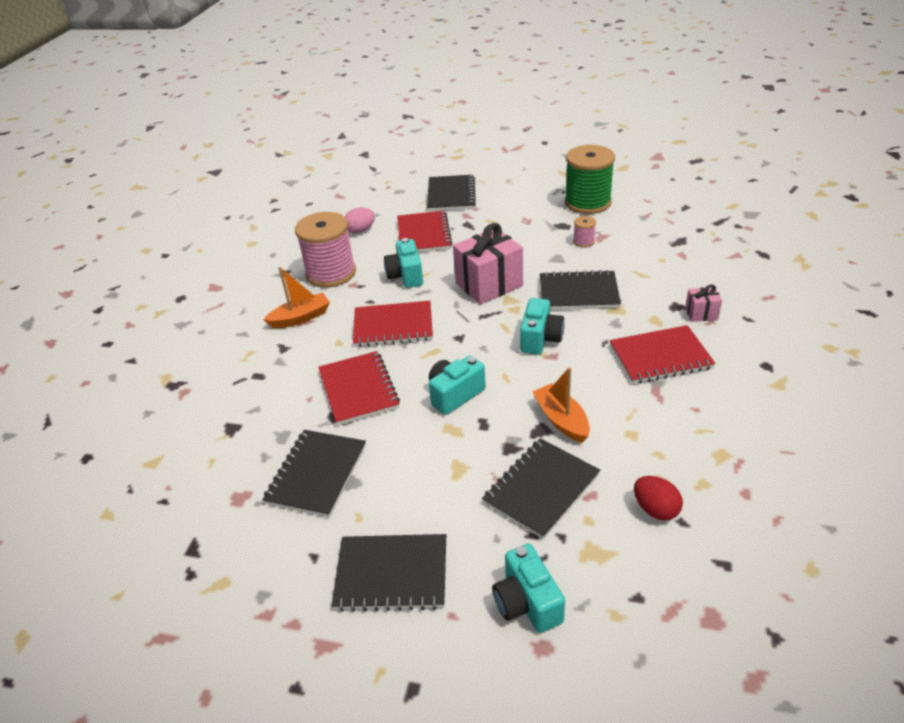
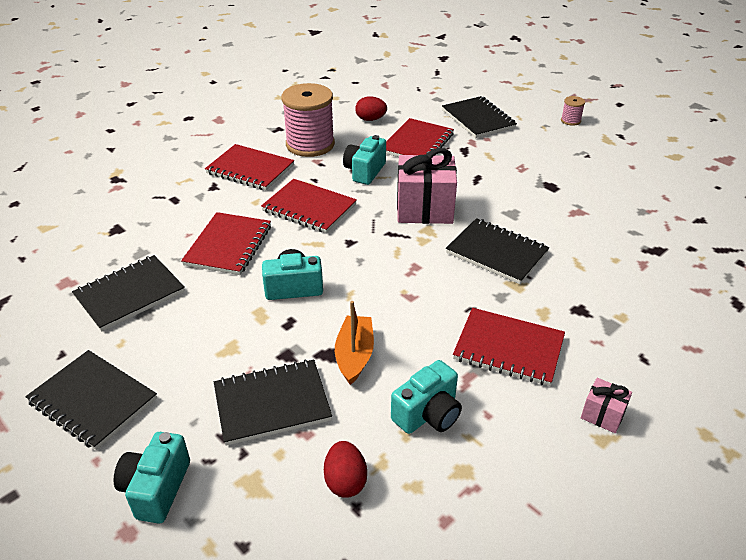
camera: 30 degrees right, 0 degrees up
orange boat [263,267,330,328] -> red notebook [205,144,294,190]
pink egg [345,208,375,233] -> red egg [355,96,387,121]
black notebook [427,175,476,211] -> black notebook turned 60 degrees counterclockwise [442,96,517,138]
turquoise camera [520,298,564,355] -> turquoise camera moved to [391,360,462,434]
green spool [565,145,615,214] -> none
pink spool [573,216,596,248] -> pink spool moved to [561,96,585,126]
pink gift [685,284,722,322] -> pink gift moved to [581,378,632,433]

